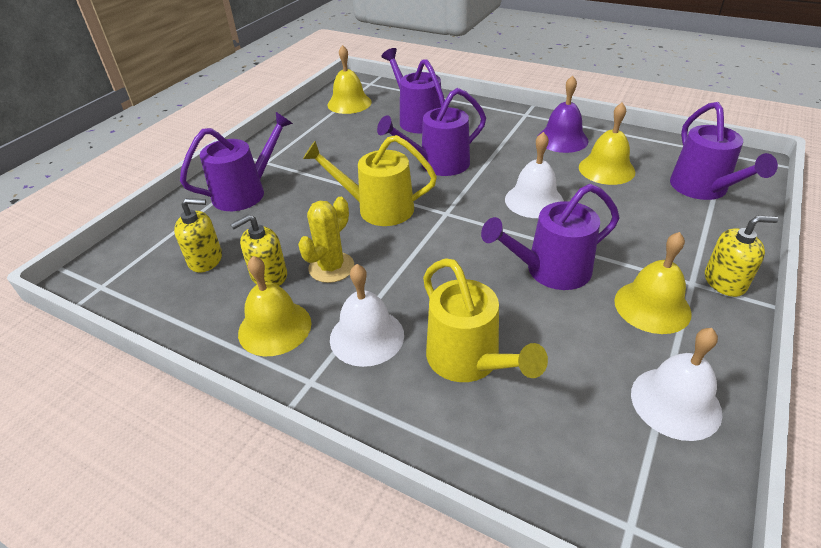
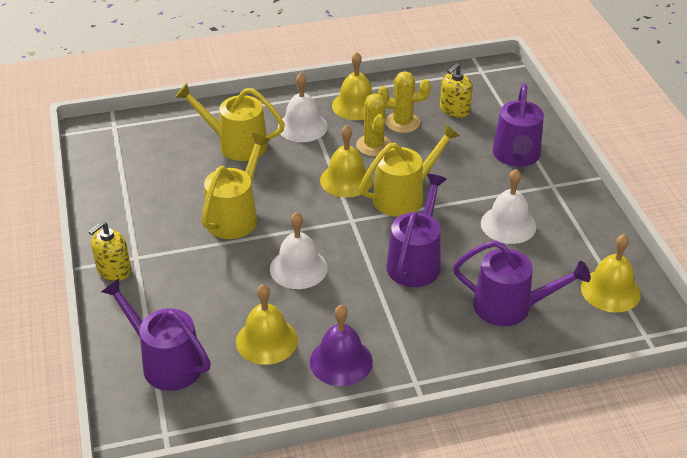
camera: 135 degrees right, 0 degrees up
yellow soap dispenser [230,215,287,286] -> yellow cactus [378,71,431,133]
purple watering can [481,184,619,290] -> yellow watering can [201,133,270,239]
yellow bell [614,232,692,334] -> yellow bell moved to [320,125,373,198]
white bell [631,328,722,441] -> white bell moved to [481,169,536,244]

